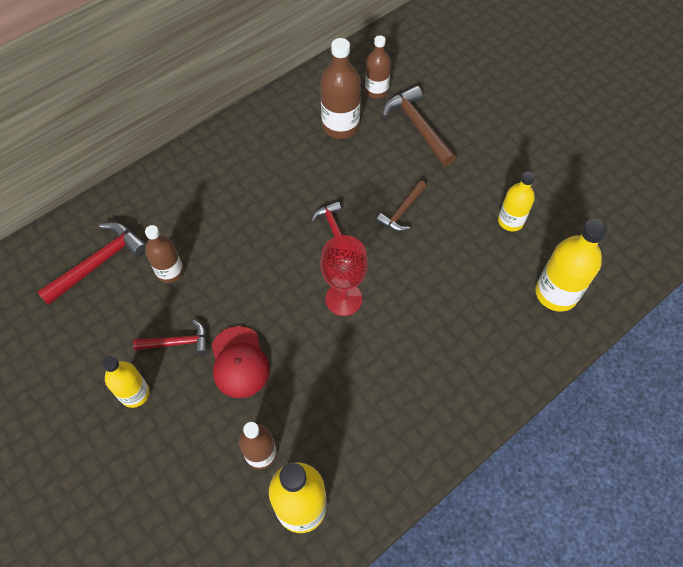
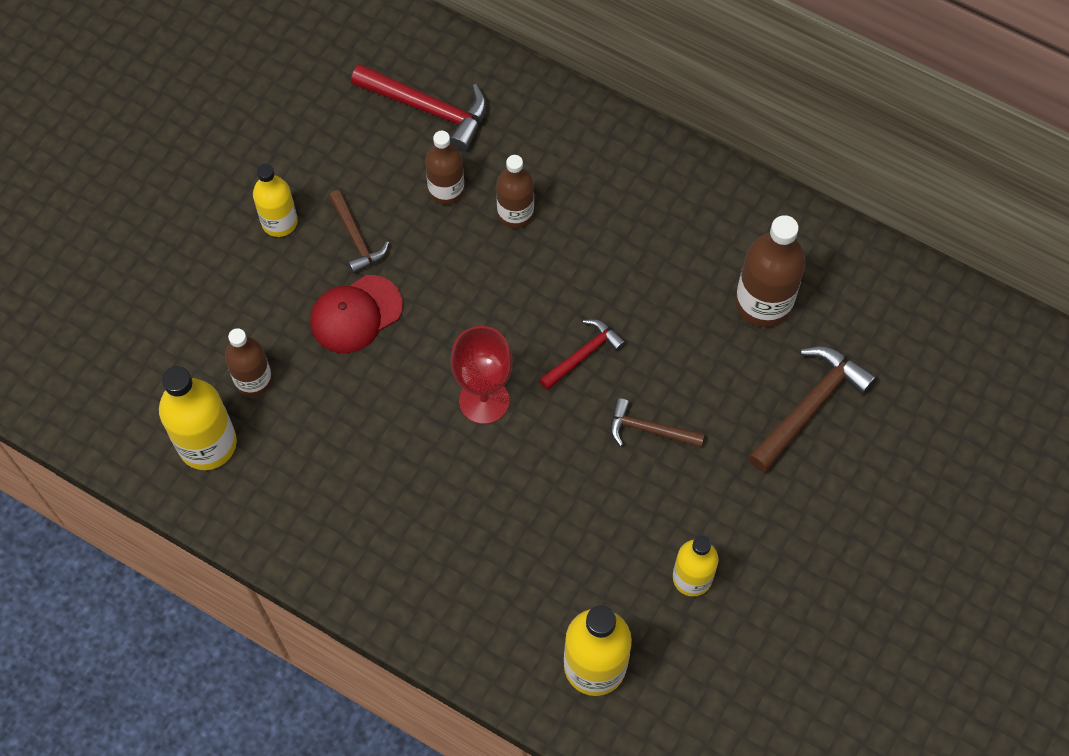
camera: 70 degrees right, 5 degrees up
red hammer [133,320,207,354] -> brown hammer [329,190,389,274]
brown bottle [365,35,391,99] -> brown bottle moved to [496,155,534,228]

